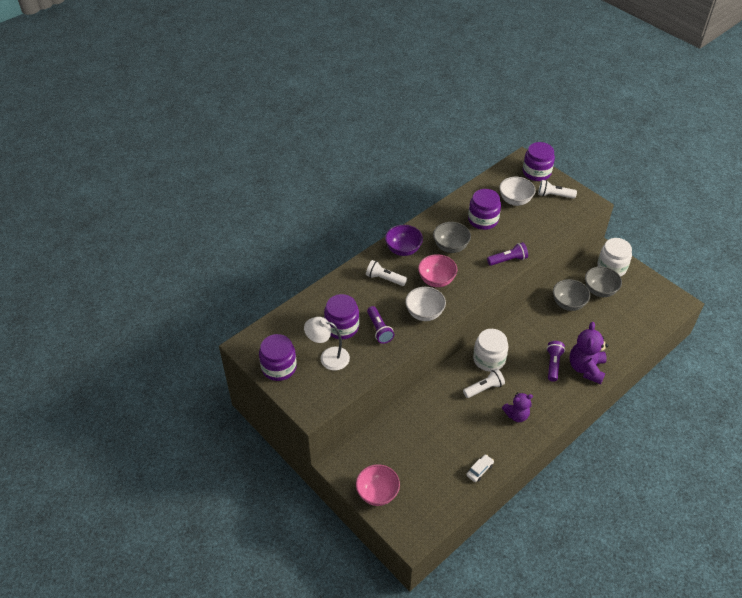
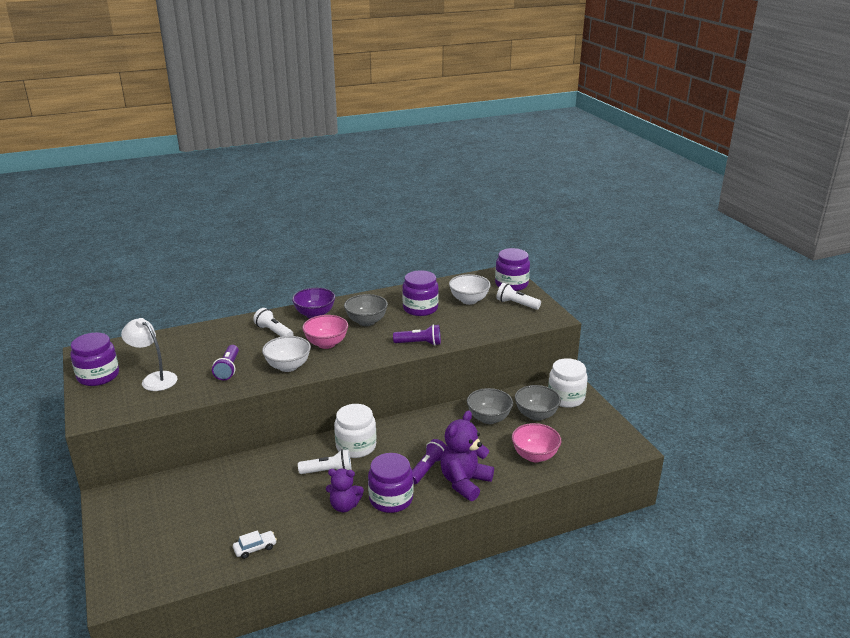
camera: 20 degrees right, 20 degrees down
purple jar [324,294,359,339] -> purple jar moved to [368,453,413,513]
pink bowl [356,464,400,506] -> pink bowl moved to [512,423,561,462]

